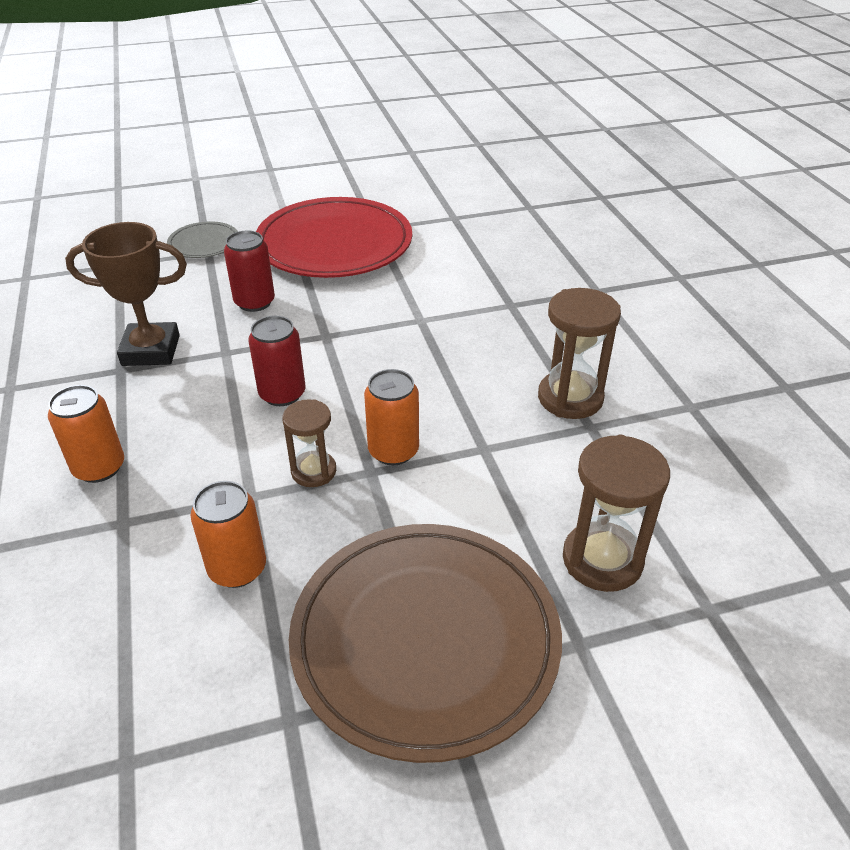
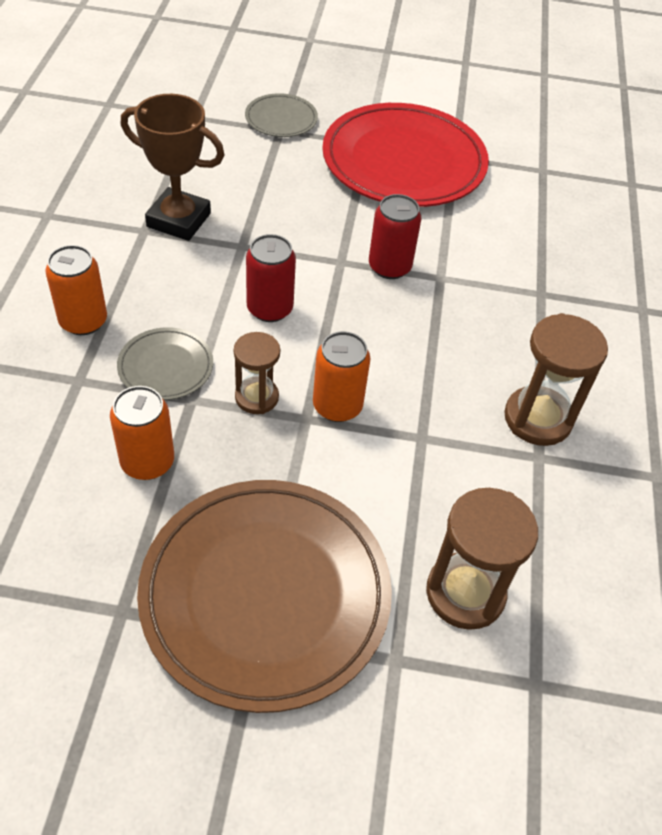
camera: 20 degrees right, 10 degrees up
red can [224,230,275,312] -> red can moved to [369,194,421,279]
none -> grey plate [117,327,213,400]

